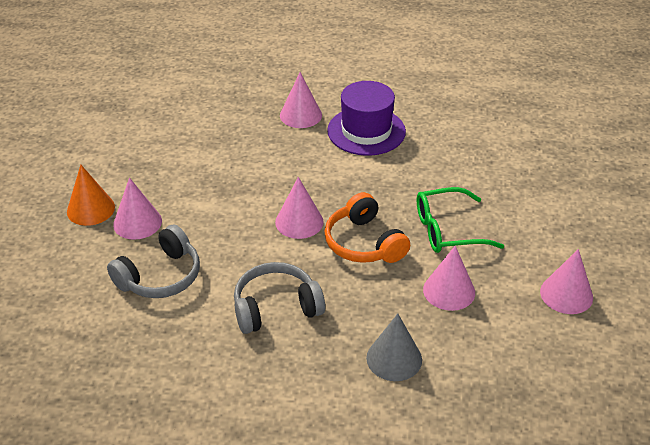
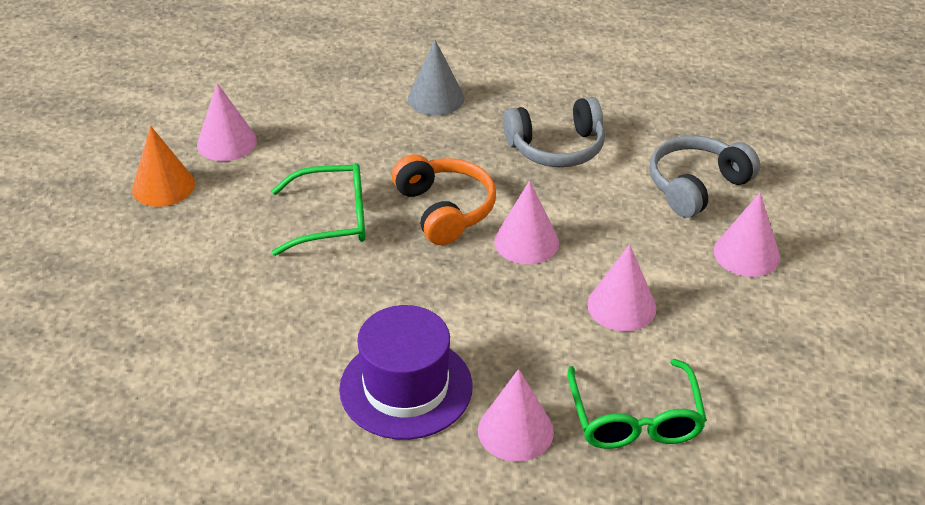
camera: 175 degrees left, 0 degrees up
orange cone [67,165,115,226] -> orange cone moved to [132,126,195,207]
pink cone [423,246,475,311] -> pink cone moved to [587,244,656,331]
none -> green glasses [567,359,707,449]

